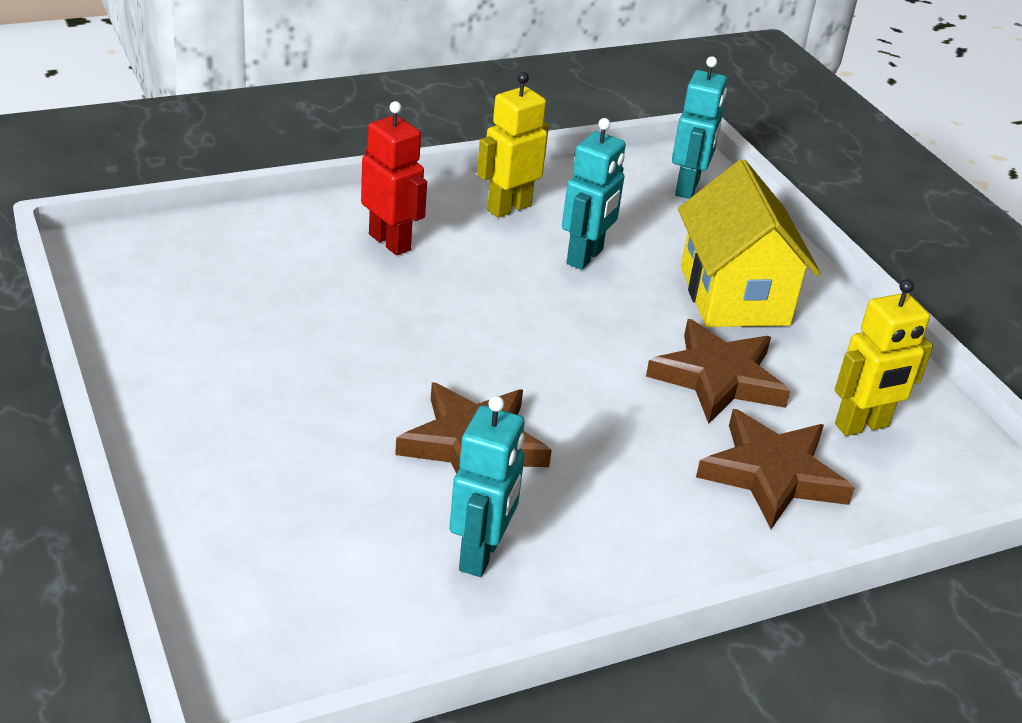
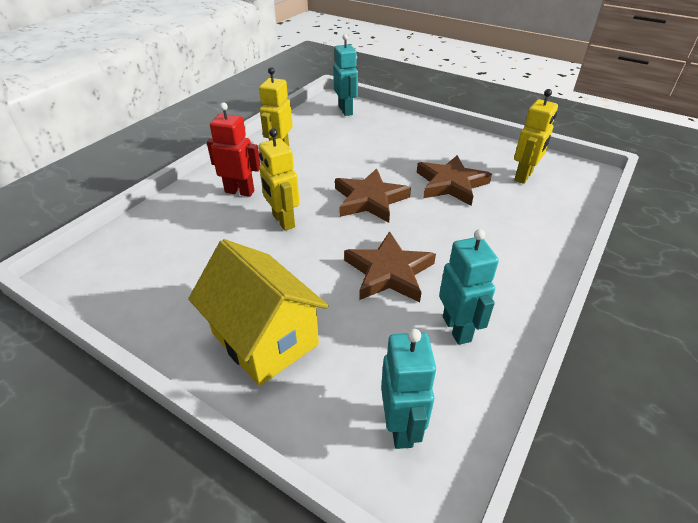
camera: 30 degrees left, 5 degrees up
turquoise robot [562,118,626,270] -> turquoise robot moved to [381,329,437,449]
yellow house [678,159,820,327] -> yellow house moved to [188,239,329,386]
brown star [696,409,854,529] -> brown star moved to [335,168,411,223]
none -> yellow robot [259,128,300,231]

